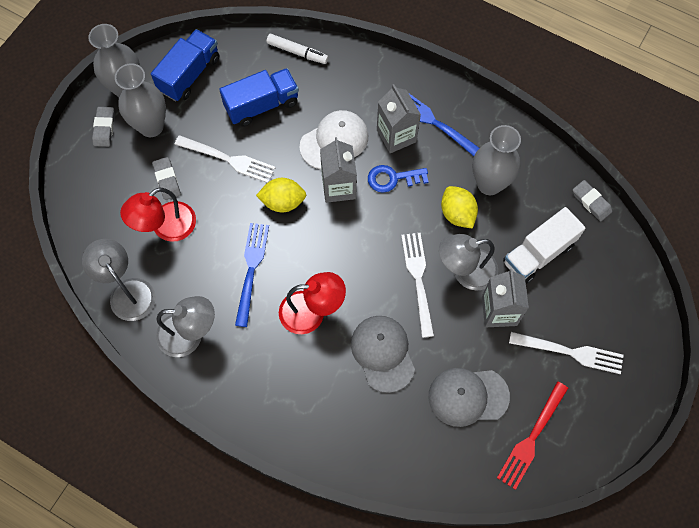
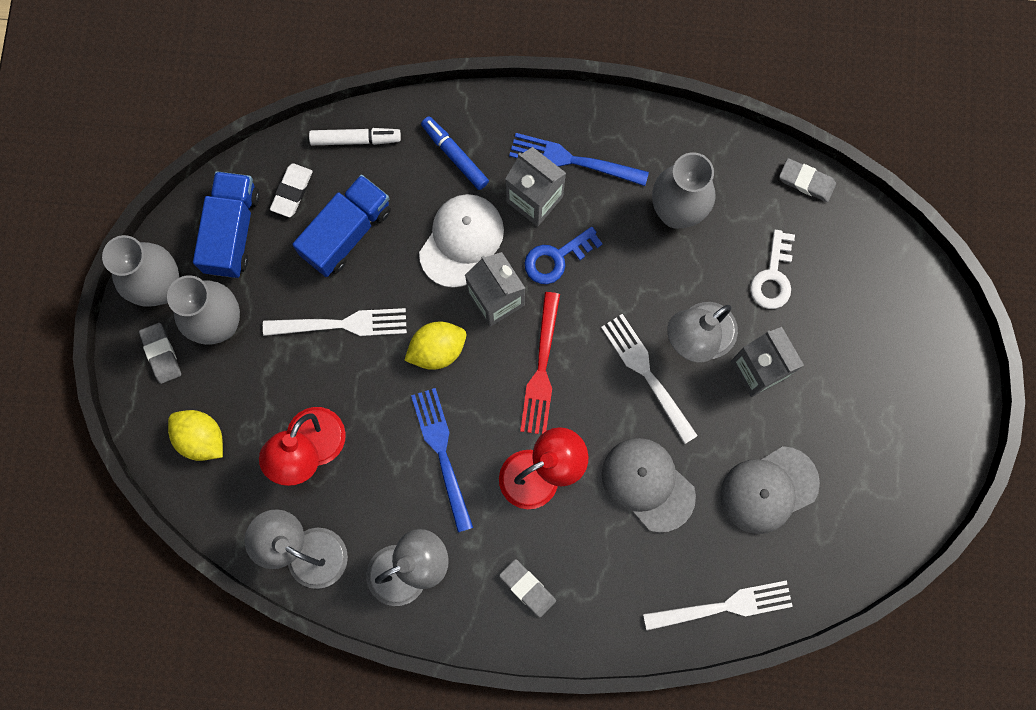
camera: 25 degrees left, 10 degrees up
grey eraser [152,157,181,200] -> grey eraser moved to [499,559,556,618]
yellow lemon [441,186,478,229] -> yellow lemon moved to [168,410,223,461]
red fork [497,381,568,490] -> red fork moved to [520,292,560,434]
white truck [503,207,586,284] -> white key [750,230,795,309]
white fork [509,332,623,374] -> white fork moved to [643,580,793,631]
none -> white eraser [270,163,313,217]
none -> blue marker [421,116,489,190]

